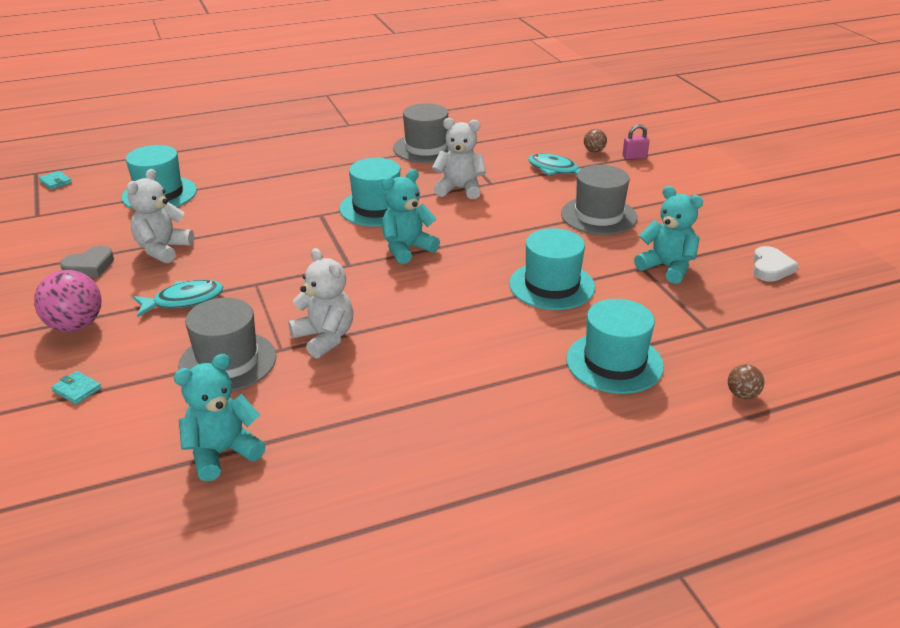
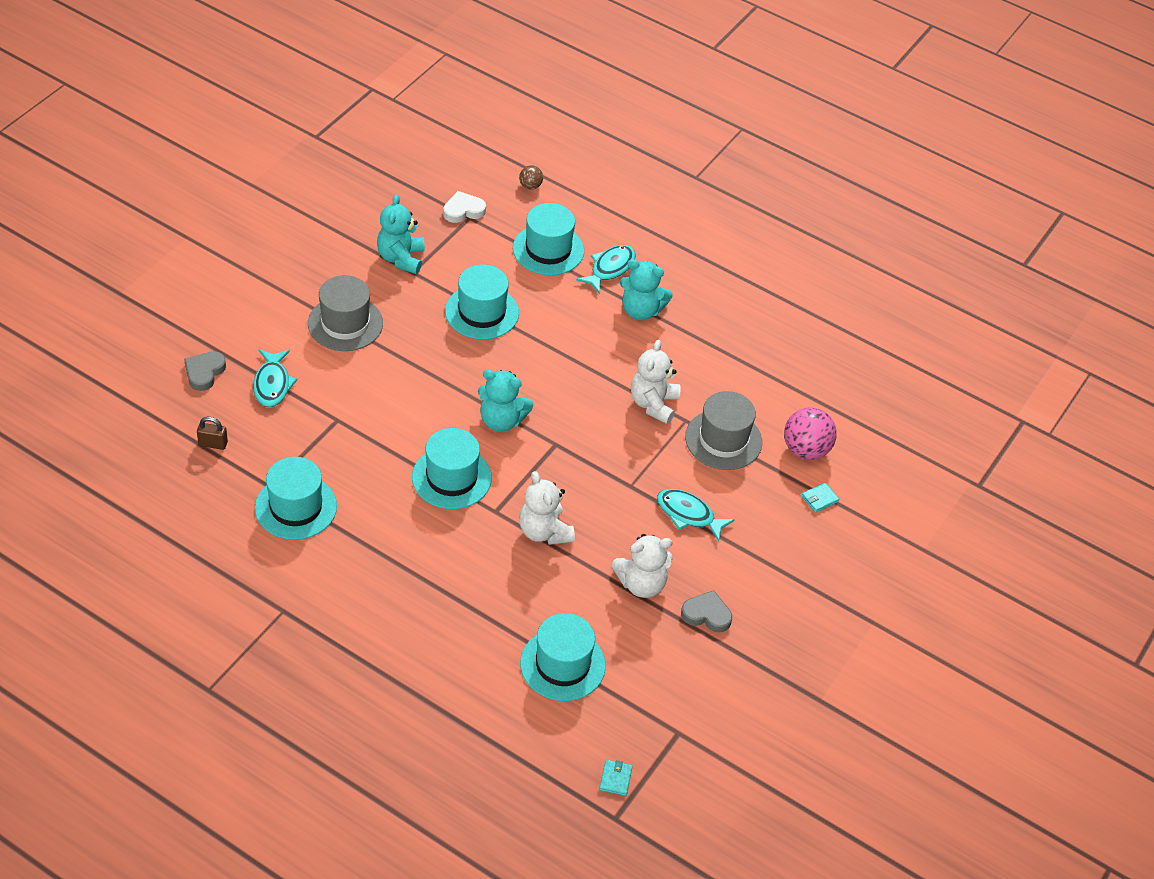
camera: 130 degrees left, 15 degrees up
pink ball [34,270,101,332] -> pink ball moved to [784,407,837,460]
turquoise wallet [51,371,102,405] -> turquoise wallet turned 60 degrees clockwise [801,483,839,513]
turquoise teddy bear [174,354,266,482] -> turquoise teddy bear moved to [620,259,673,320]
grey hat [393,103,450,163] -> turquoise hat [255,457,337,540]
white teddy bear [432,118,486,199] -> white teddy bear moved to [519,471,575,545]
brown ball [584,129,607,152] -> grey heart [184,351,226,391]
pink padlock [623,124,650,160] -> none
white heart [753,246,798,282] -> white heart moved to [443,191,486,223]
none -> brown padlock [197,417,228,450]
none -> turquoise fish [576,245,636,294]

